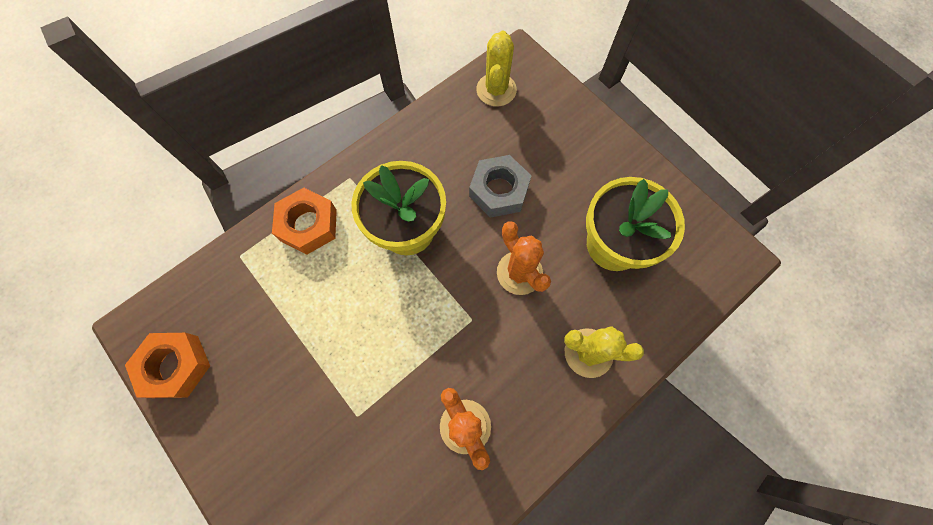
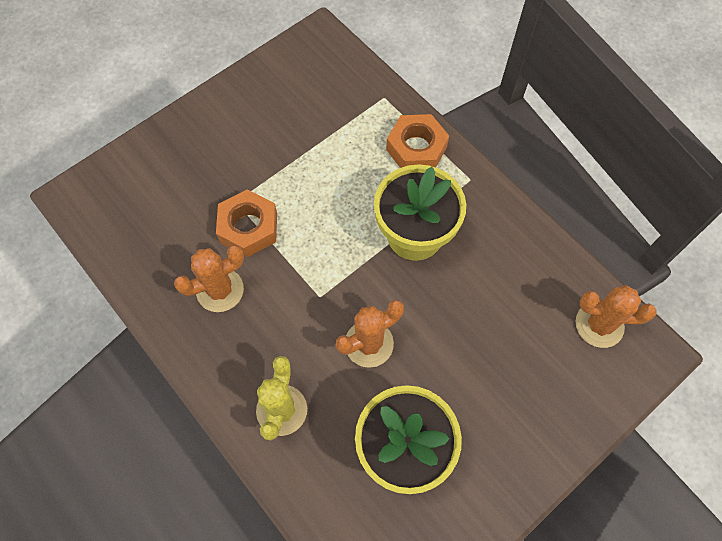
camera: 90 degrees right, 5 degrees down
orange nut [125,333,210,398] -> orange nut moved to [216,190,277,257]
grey nut [469,155,531,218] -> none
yellow cactus [476,31,517,106] -> orange cactus [576,285,657,348]

